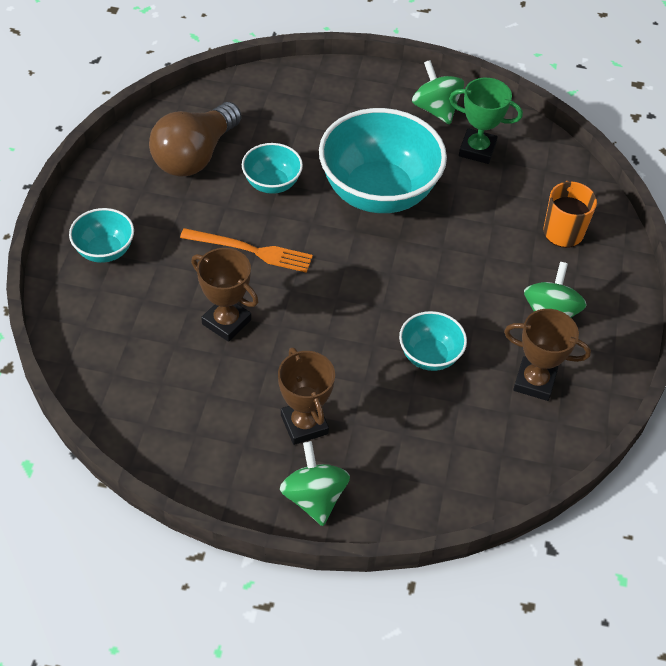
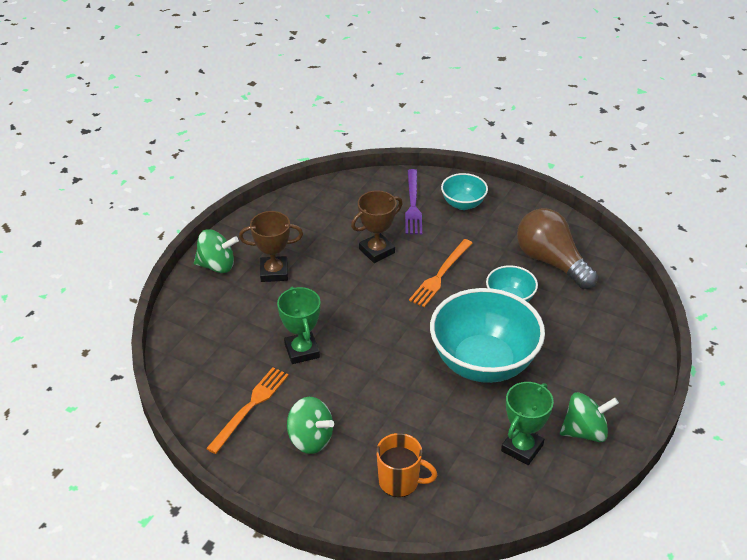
camera: 110 degrees right, 10 degrees down
turquoise bowl [399,311,467,371] -> green trophy [277,286,321,364]
brown trophy [504,309,591,401] -> orange fork [206,367,289,454]
none -> purple fork [405,169,422,234]

